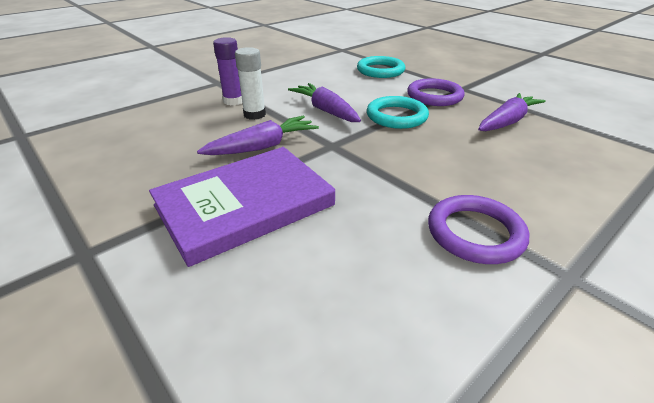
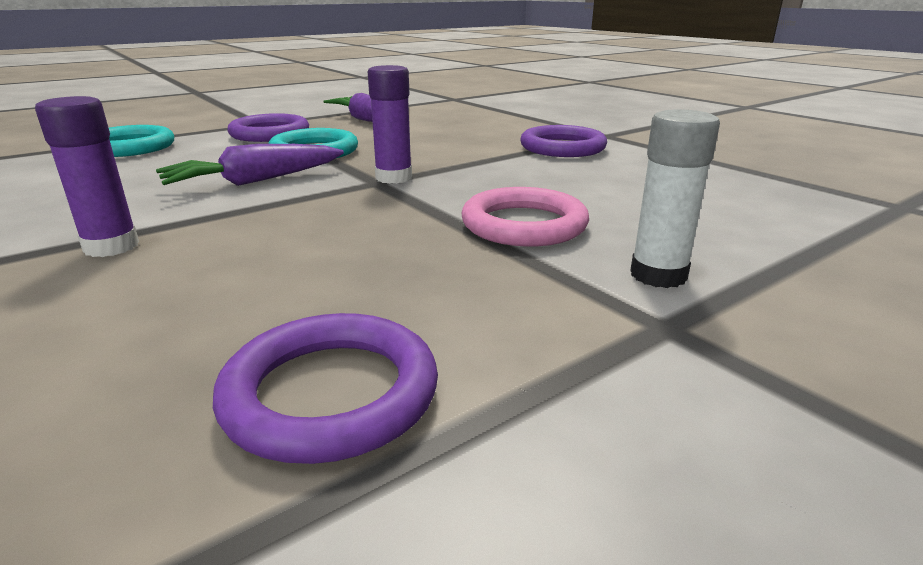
camera: 85 degrees left, 10 degrees down
purple book [149,147,335,267] -> pink ring [461,187,589,247]
purple carrot [197,116,319,155] -> none
white glue stick [235,47,266,120] -> white glue stick moved to [630,109,720,288]
none -> purple ring [213,313,438,464]
none -> purple glue stick [368,65,412,184]

